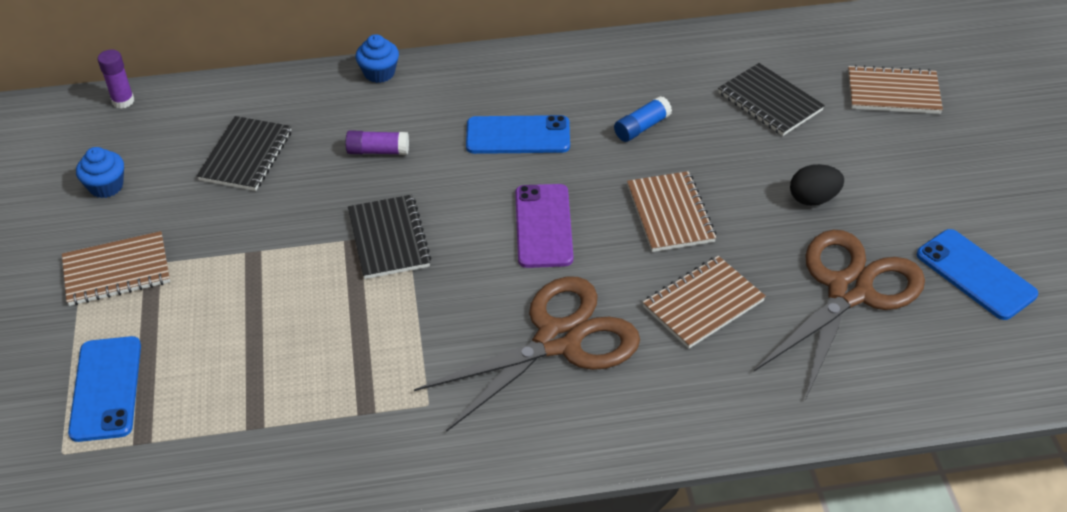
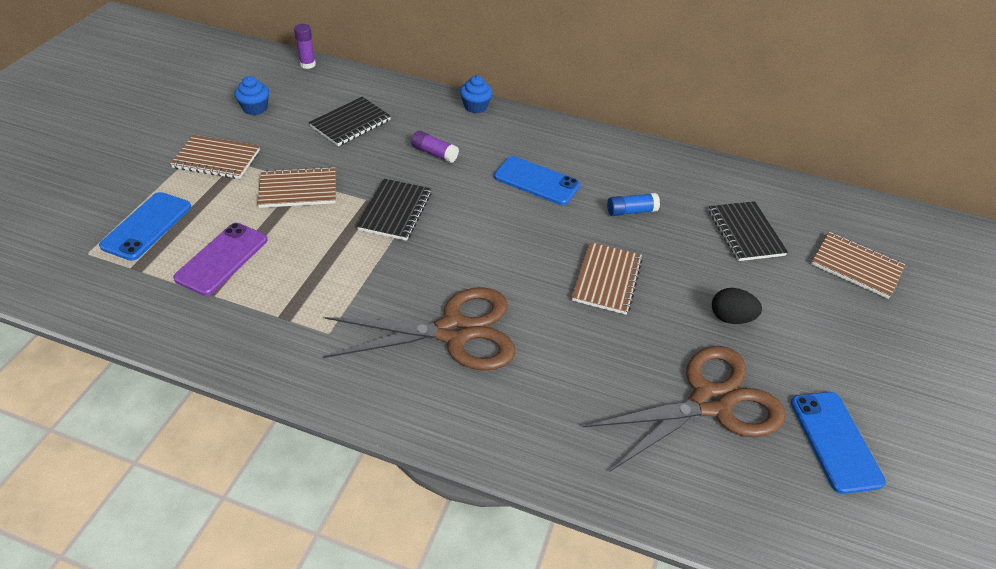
camera: 25 degrees right, 0 degrees up
purple phone [515,184,573,268] -> purple phone moved to [173,223,268,296]
brown notebook [642,256,766,349] -> brown notebook moved to [257,166,336,208]

